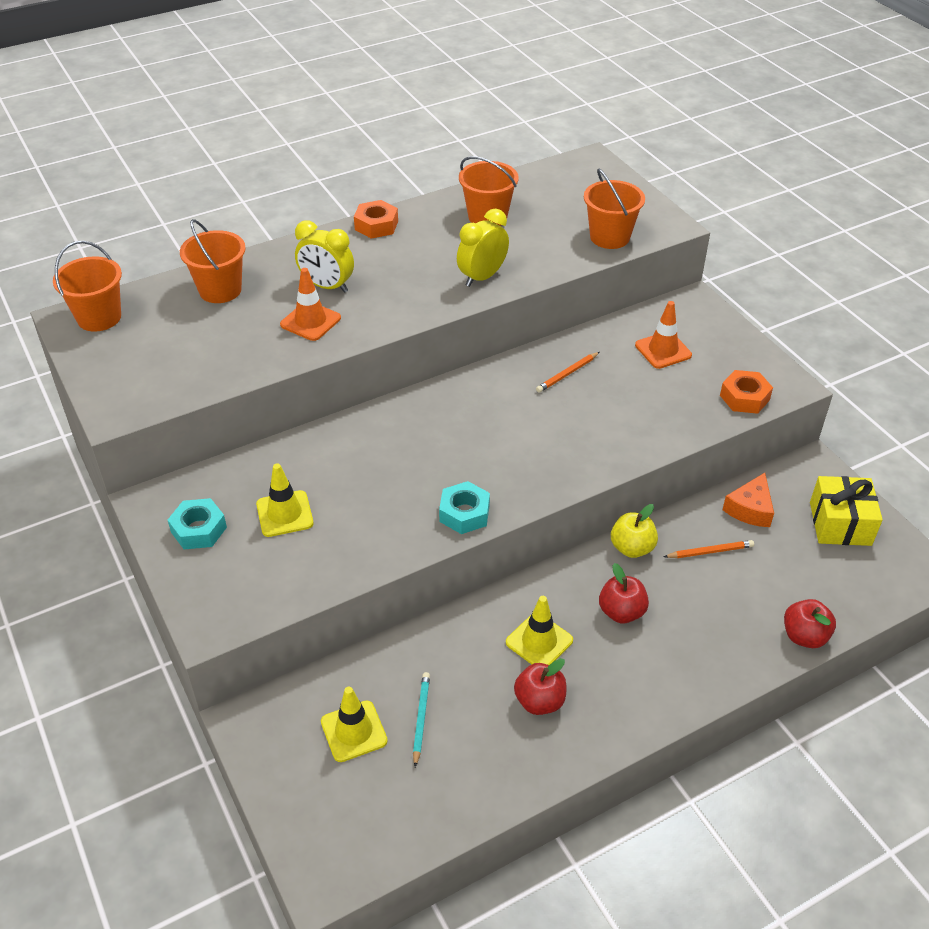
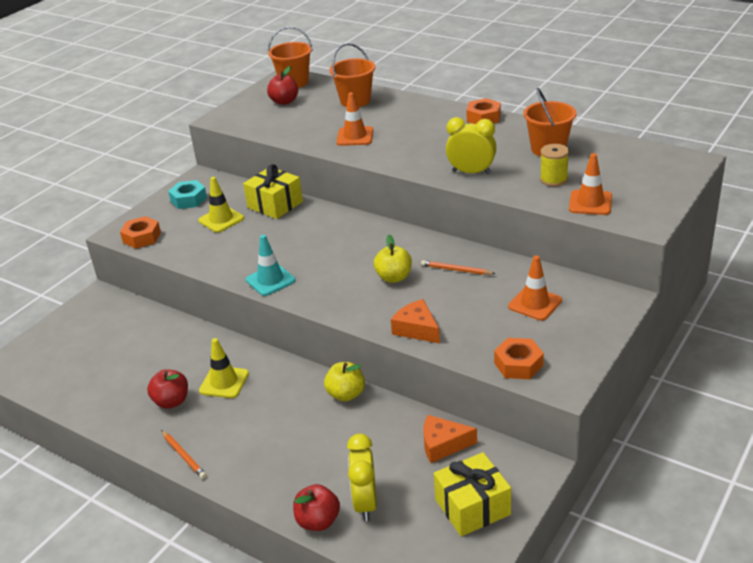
camera: 65 degrees right, 10 degrees down
yellow clock [295,220,354,293] -> yellow clock moved to [347,434,377,521]
yellow traffic cone [321,687,388,762] -> none
turquoise pencil [413,672,430,767] -> none
turquoise nut [439,481,490,534] -> turquoise traffic cone [246,235,296,296]
orange bucket [584,168,645,249] -> orange traffic cone [569,153,612,215]
red apple [599,563,649,623] -> red apple moved to [267,66,298,105]
orange pencil [664,540,754,558] -> orange pencil moved to [161,430,207,479]
none -> orange nut [120,216,161,249]
none -> yellow gift [243,164,303,219]
none -> yellow apple [374,235,412,283]
none -> orange cheese [391,299,440,343]
none -> yellow spool [540,144,569,187]

